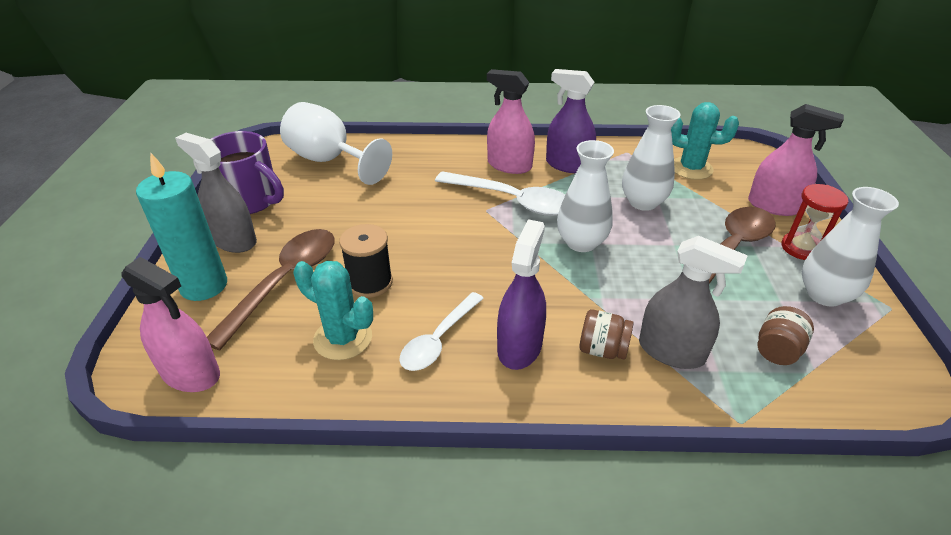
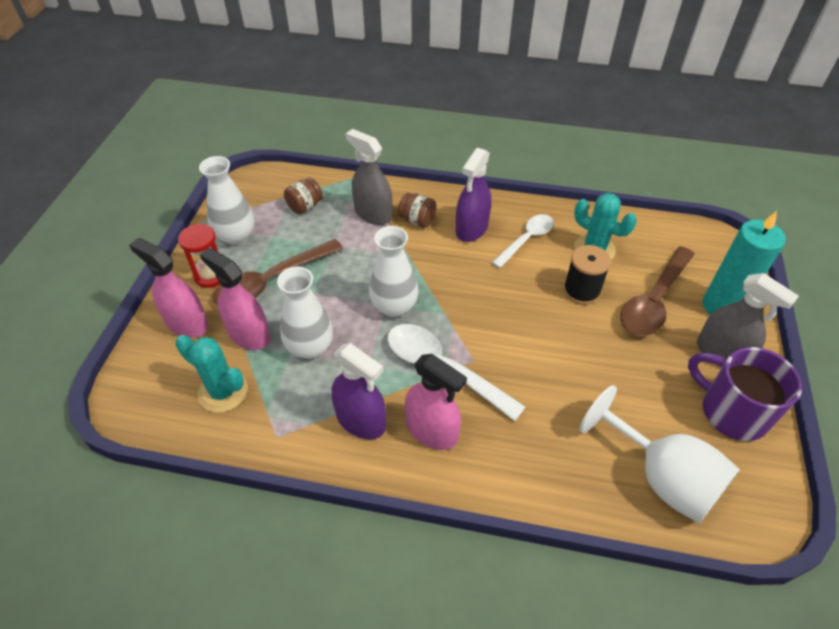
camera: 170 degrees left, 10 degrees up
pink spray bottle [122,257,220,392] -> pink spray bottle moved to [200,248,270,350]

